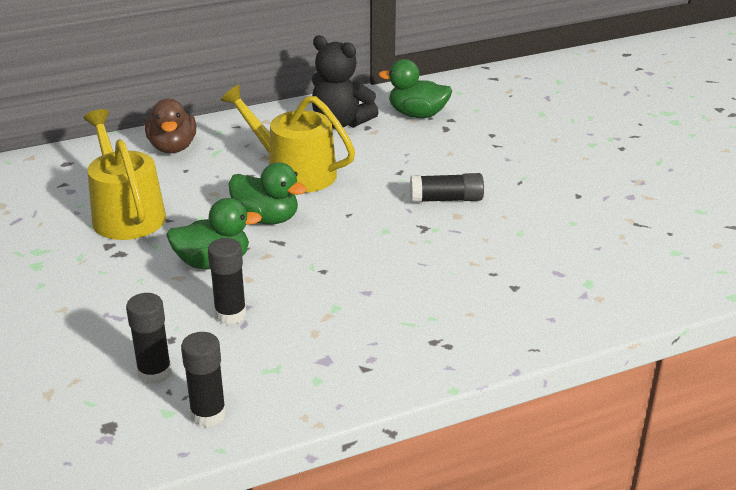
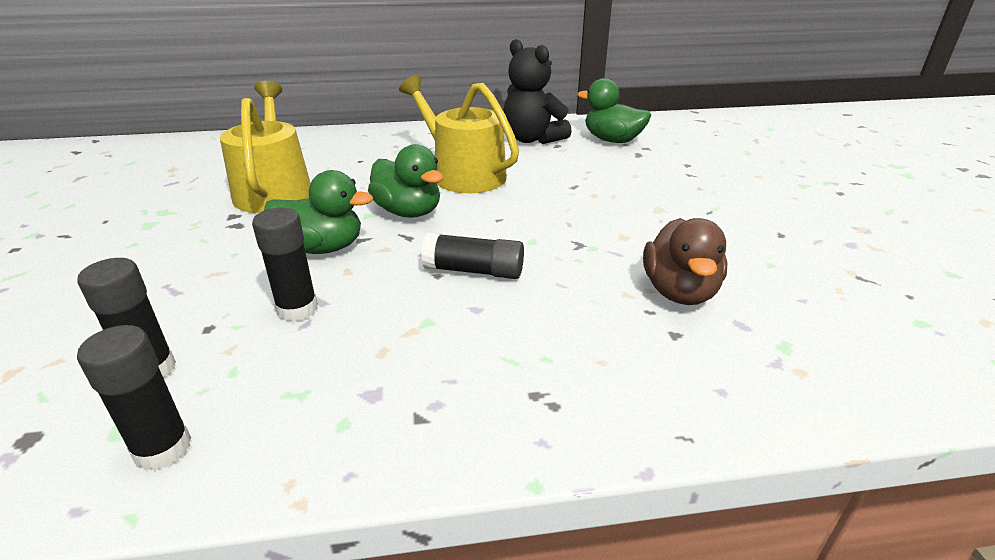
camera: 15 degrees right, 0 degrees up
brown duck [145,99,196,153] -> brown duck moved to [643,218,727,305]
black glue stick [410,173,484,203] -> black glue stick moved to [421,233,524,279]

